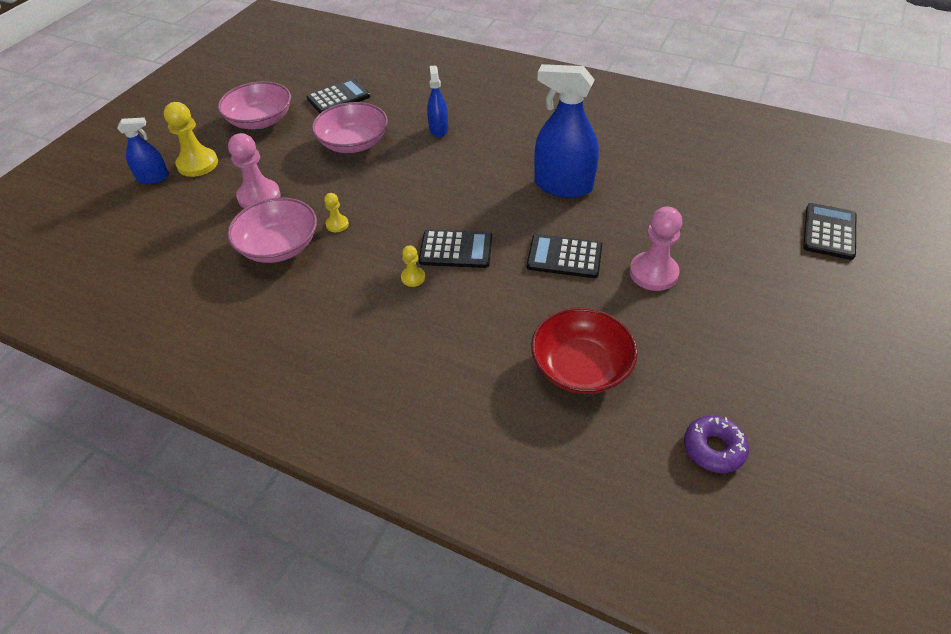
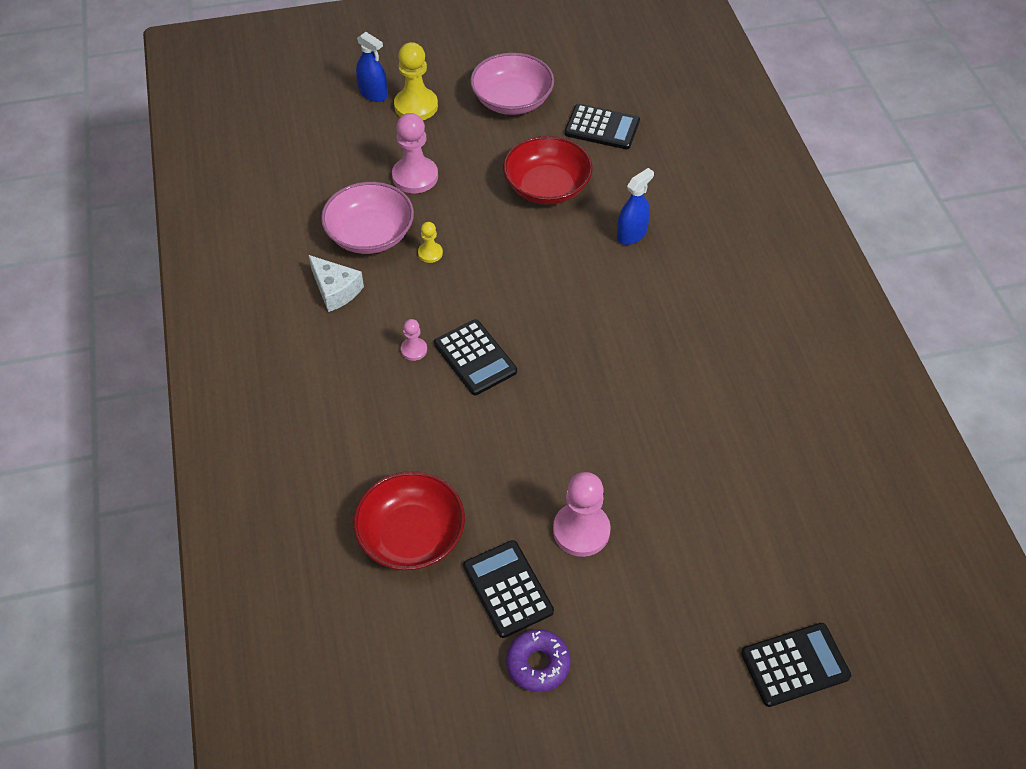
camera: 50 degrees right, 5 degrees up
pink bowl [312,102,388,153] -> red bowl [503,136,593,205]
yellow pawn [401,246,425,287] -> pink pawn [401,319,427,361]
black calculator [527,234,602,278] -> black calculator moved to [463,540,554,638]
blue spray bottle [534,64,599,198] -> none
purple donut [684,415,749,473] -> purple donut moved to [506,629,571,692]
none -> white cheese [308,255,364,312]

